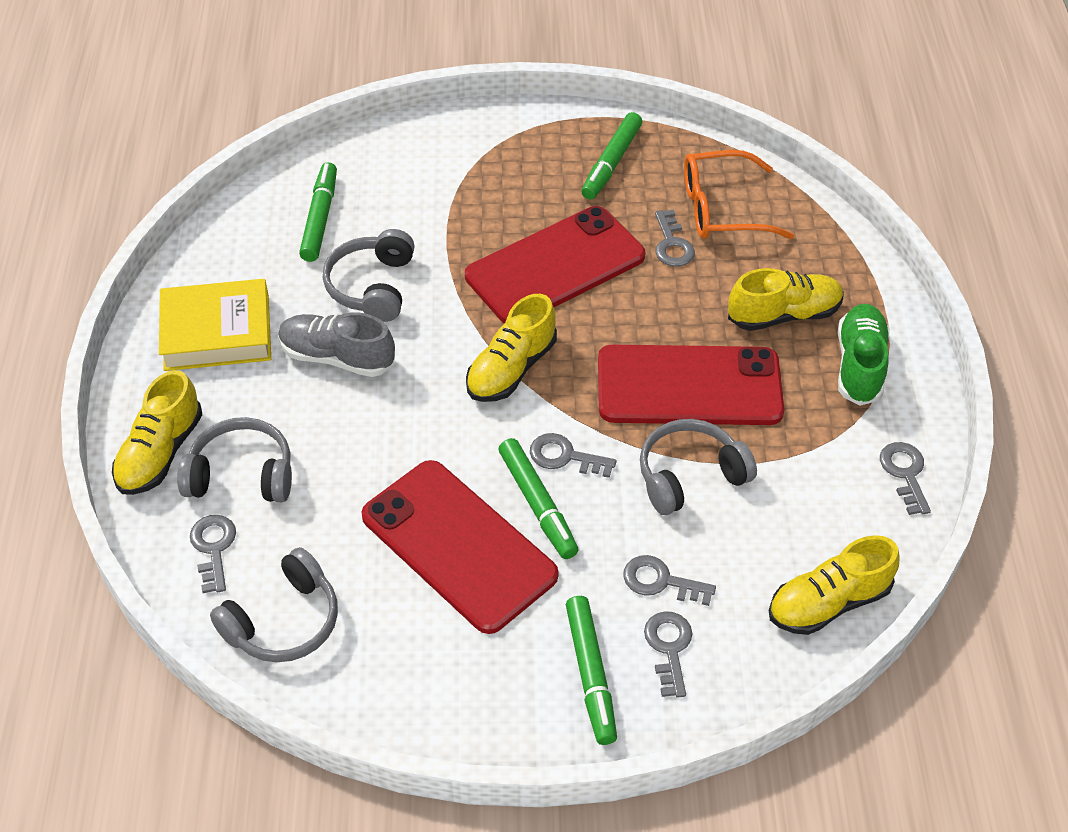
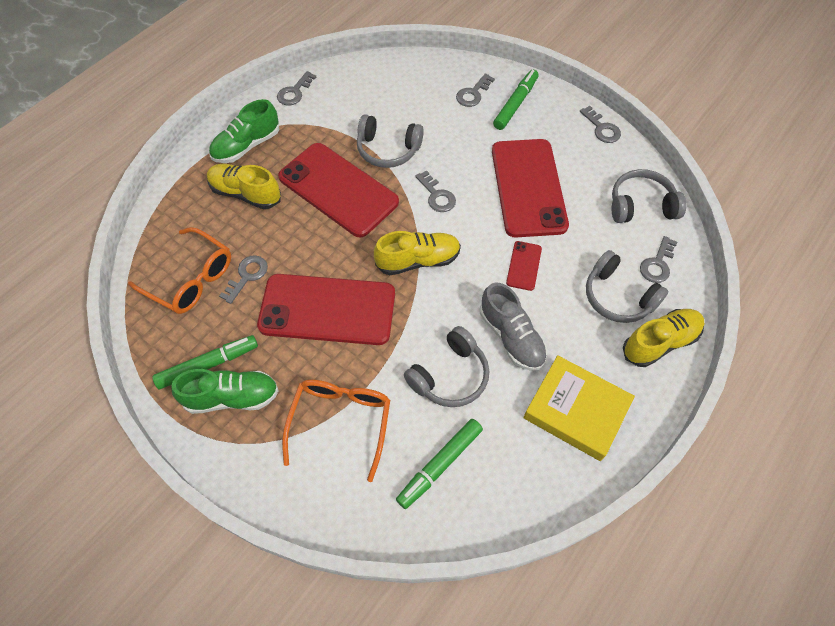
camera: 140 degrees left, 10 degrees up
green marker [499,438,579,559] -> none
grey key [623,555,716,606] -> grey key moved to [580,106,621,143]
yellow shoe [769,535,900,635] -> none
none -> green shoe [171,369,279,414]
none -> orange glasses [282,380,390,482]
none -> red phone [506,241,542,291]

